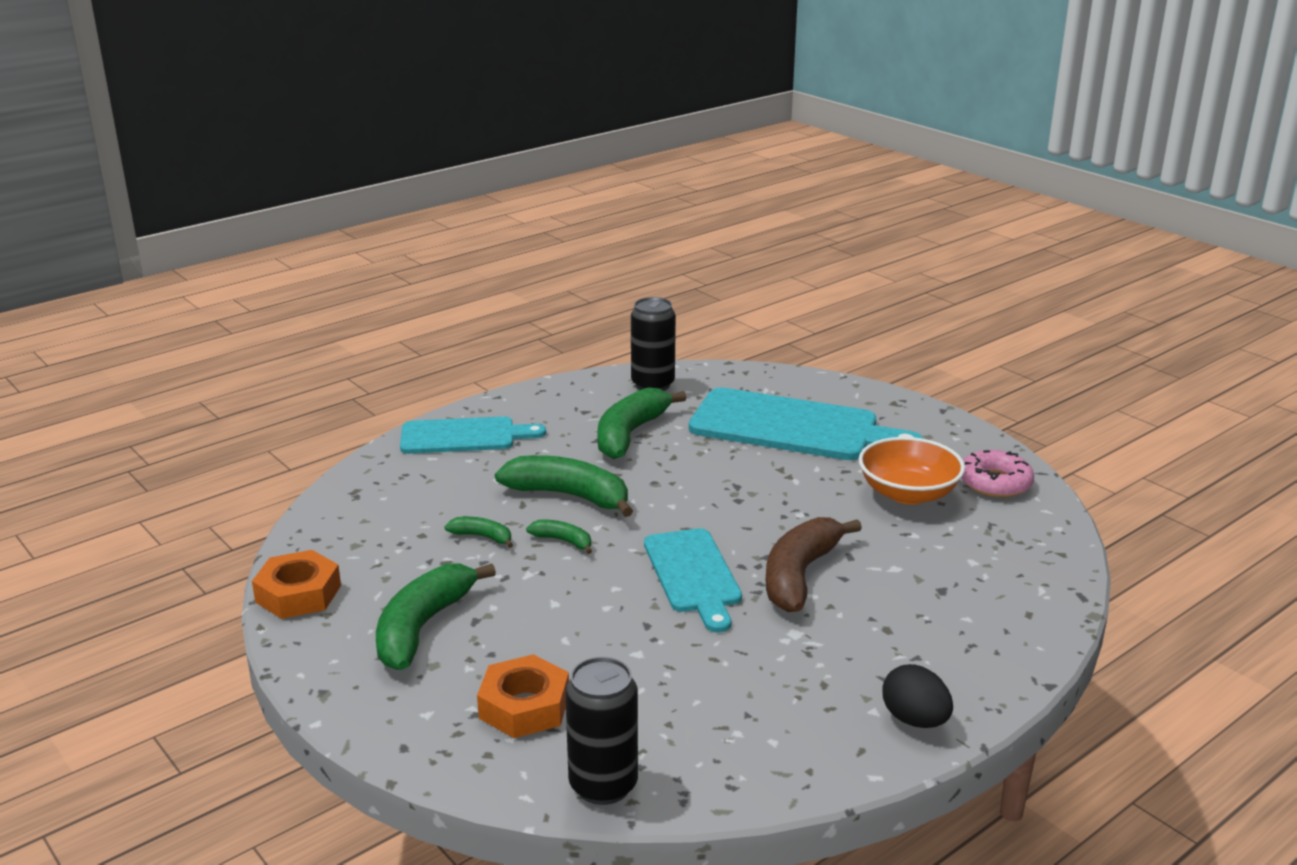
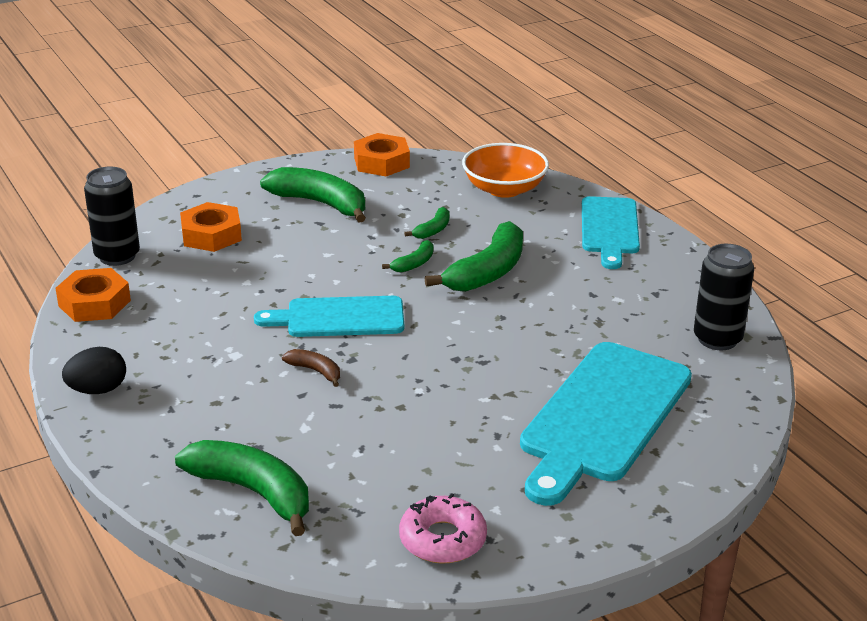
camera: 100 degrees right, 5 degrees up
green banana [597,387,686,459] -> green banana moved to [175,440,309,536]
brown banana [766,517,862,612] -> brown banana [282,349,340,387], size x0.48
orange bowl [858,437,965,505] -> orange bowl moved to [462,143,549,198]
none -> orange nut [55,268,131,322]

